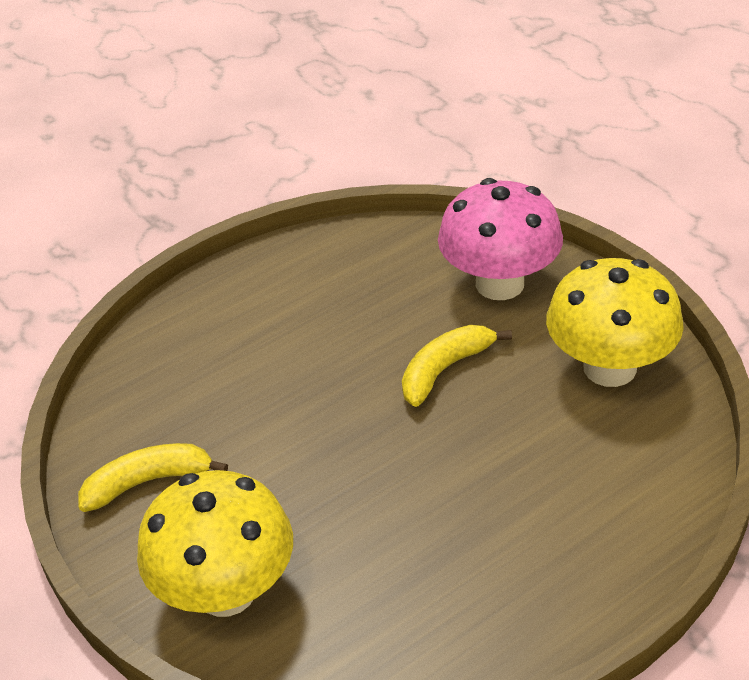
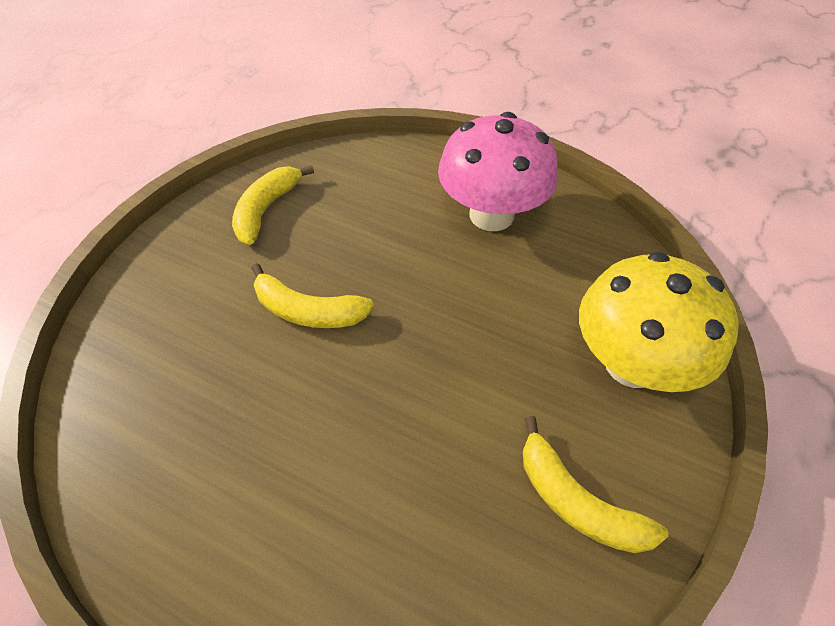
camera: 120 degrees left, 10 degrees up
pink mushroom [438,178,563,300] -> pink mushroom moved to [438,112,558,231]
yellow mushroom [546,258,684,387] -> yellow banana [232,165,314,245]

